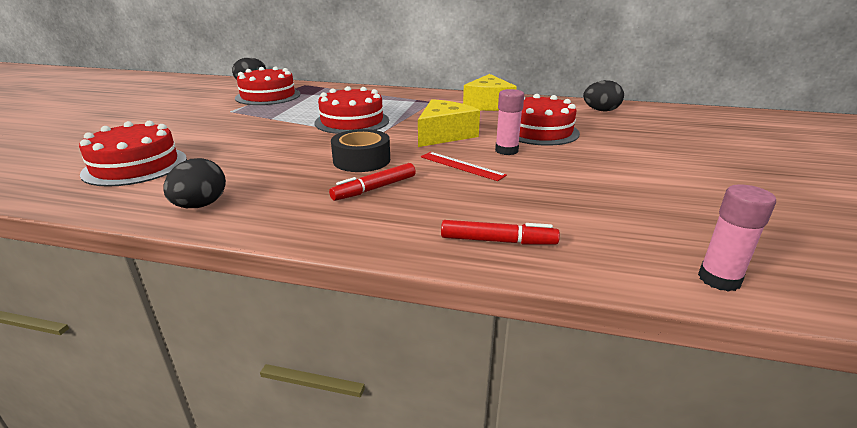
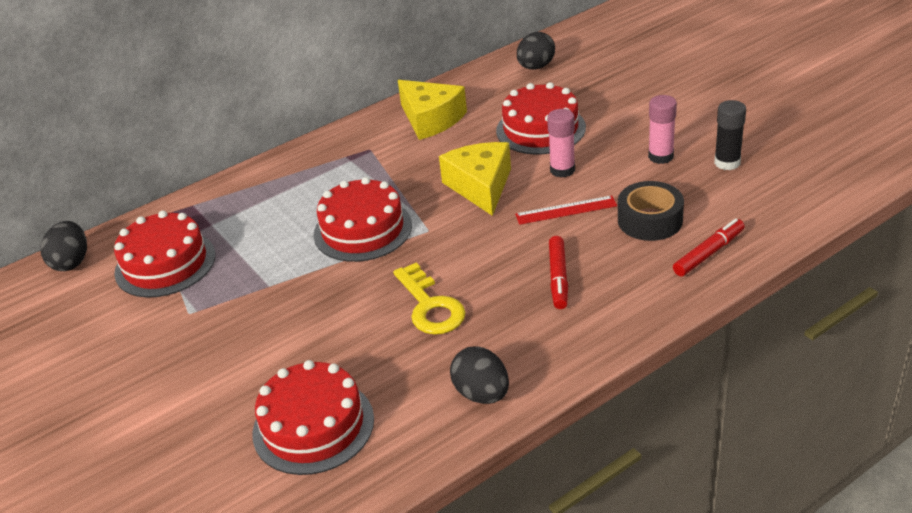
camera: 45 degrees left, 10 degrees up
black tape [331,129,390,172] -> black tape moved to [618,181,684,241]
pink glue stick [698,184,776,292] -> pink glue stick moved to [648,95,677,164]
none -> yellow key [393,263,466,335]
none -> black glue stick [714,100,746,170]

